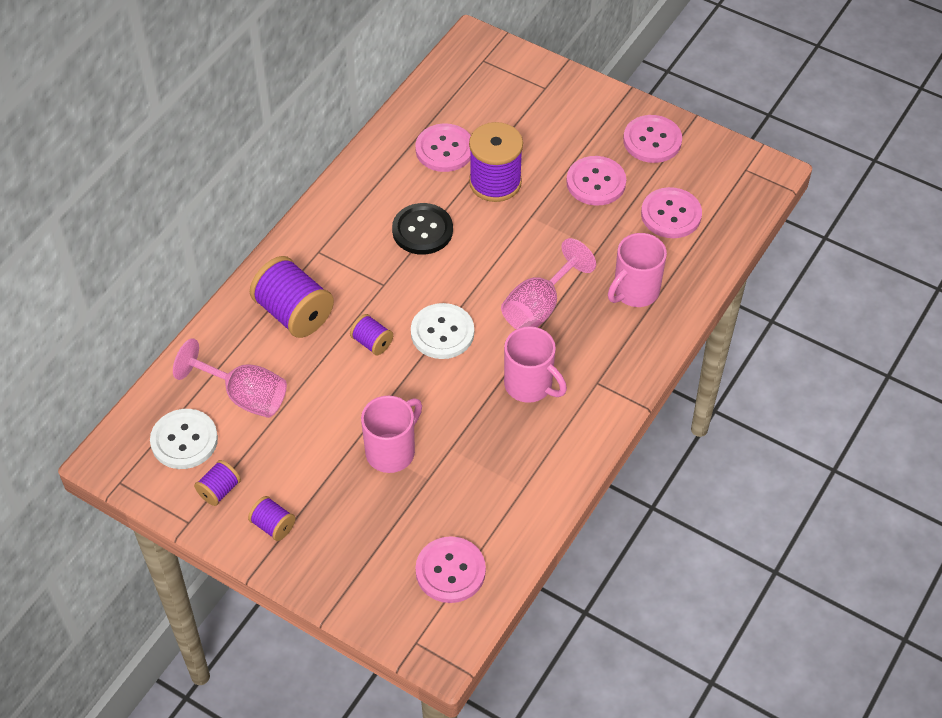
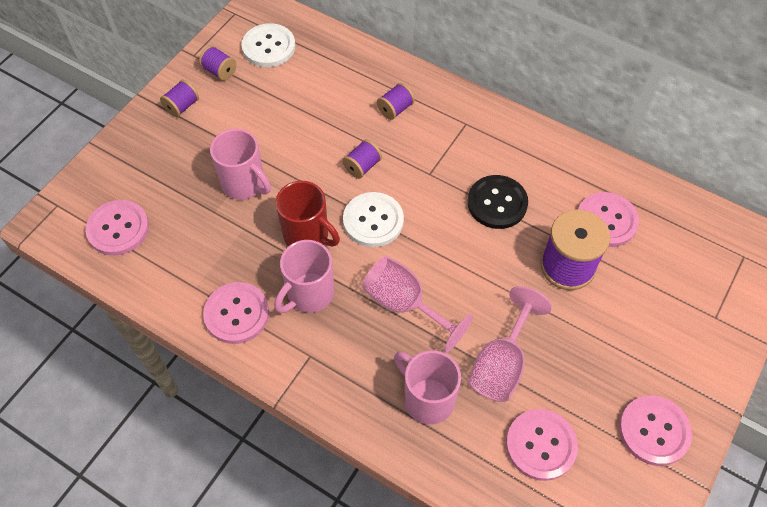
camera: 90 degrees right, 5 degrees up
pink goblet [173,338,287,418] -> pink goblet moved to [468,286,552,402]
purple spool [250,256,334,338] -> purple spool [377,83,415,120], size x0.51
pink button [566,156,626,206] -> pink button moved to [203,282,269,344]
none -> red mug [276,181,340,247]

